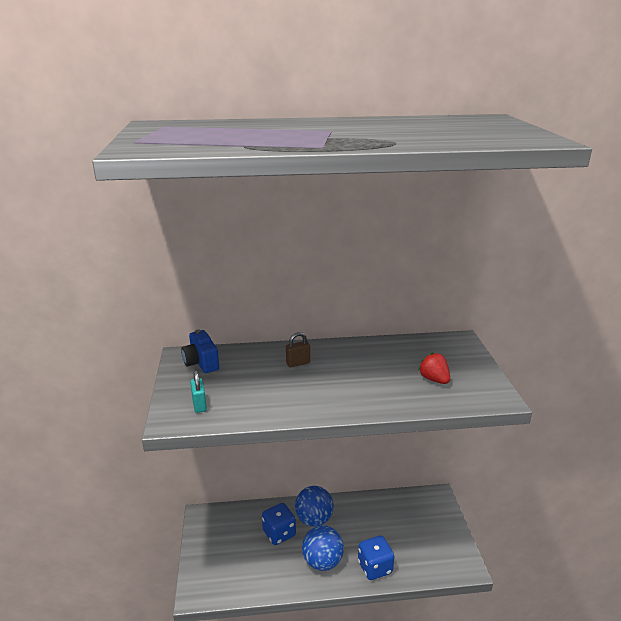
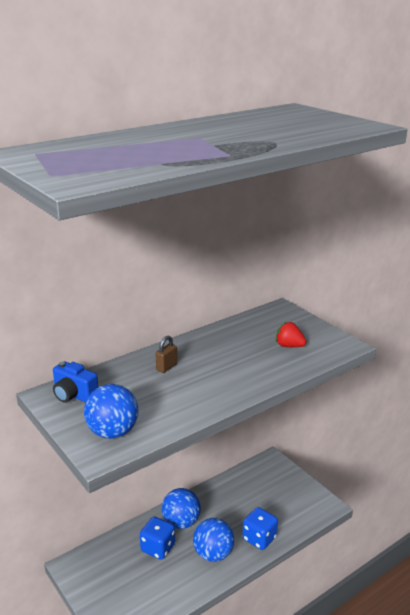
camera: 30 degrees left, 0 degrees up
turquoise padlock [190,371,207,413] -> blue ball [84,384,138,439]

